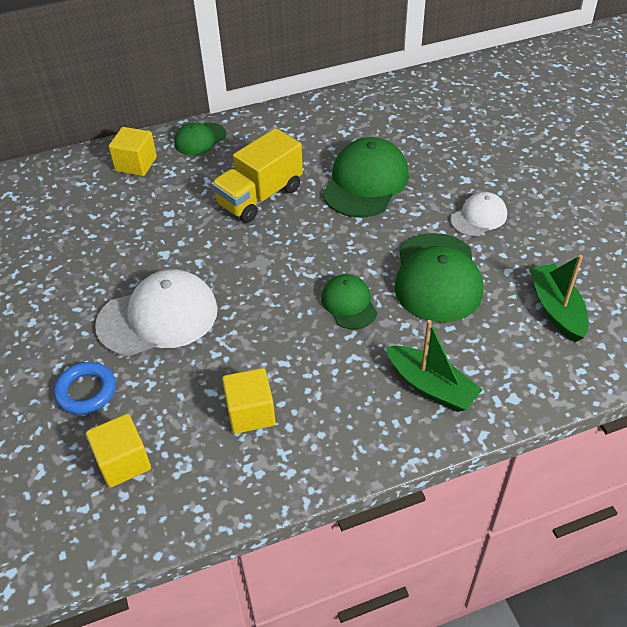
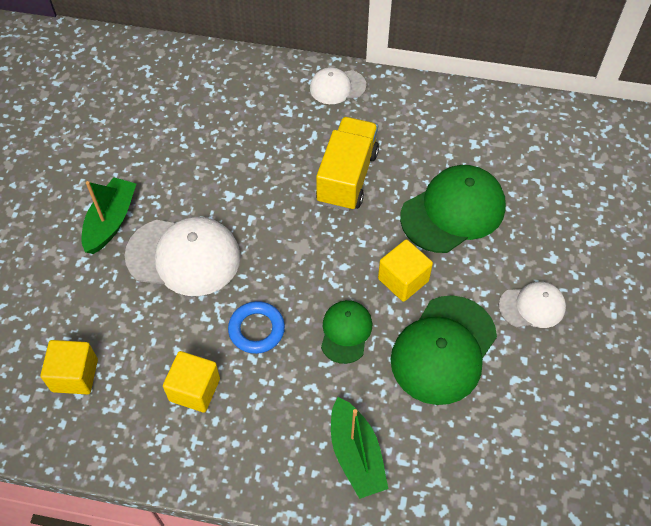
camera: 30 degrees right, 10 degrees up
blue ring [54,362,116,415] -> blue ring moved to [228,301,285,354]
yellow cube [109,127,157,176] -> yellow cube moved to [378,239,433,302]
green cap [174,122,226,156] -> white cap [310,67,366,104]
yellow truck [211,128,303,223] -> yellow truck turned 120 degrees clockwise [316,117,379,211]
green boat [529,255,588,342] -> green boat moved to [81,177,136,254]

